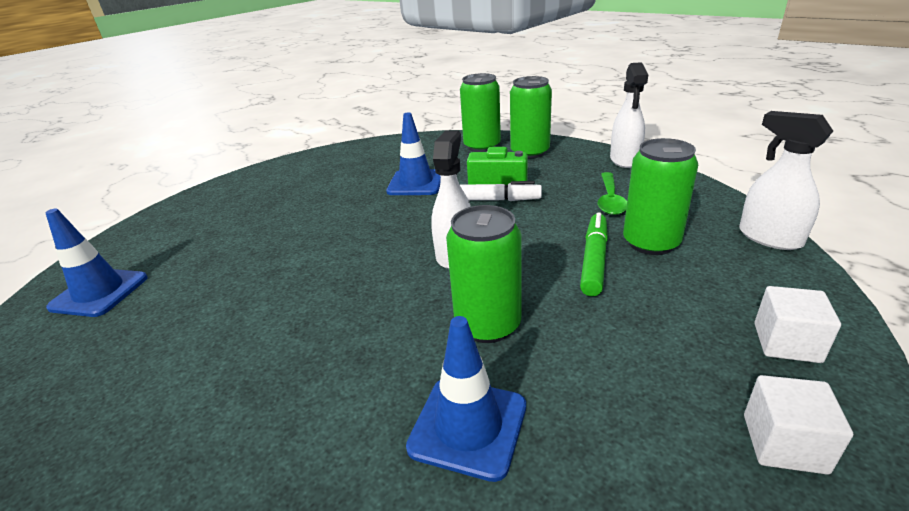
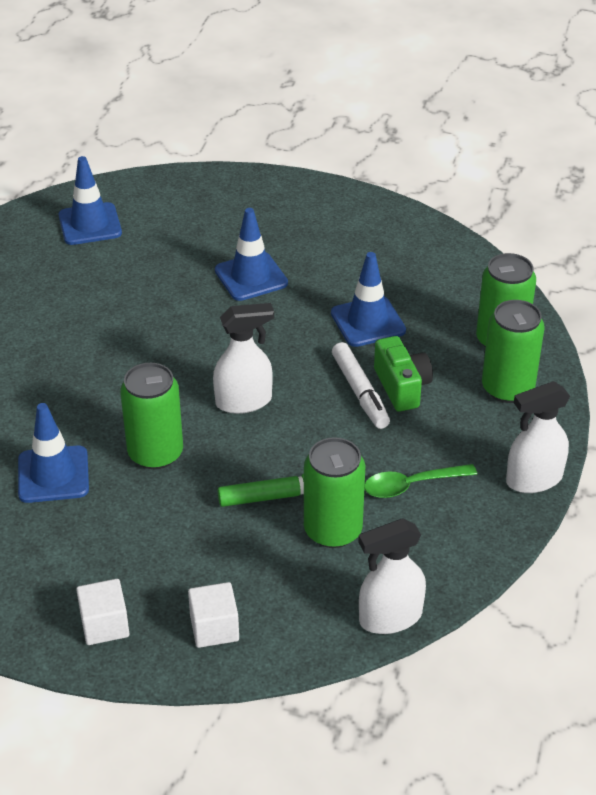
camera: 60 degrees right, 10 degrees up
white spray bottle [739,111,833,250] -> white spray bottle turned 135 degrees counterclockwise [358,519,426,634]
none -> blue traffic cone [215,208,288,301]

